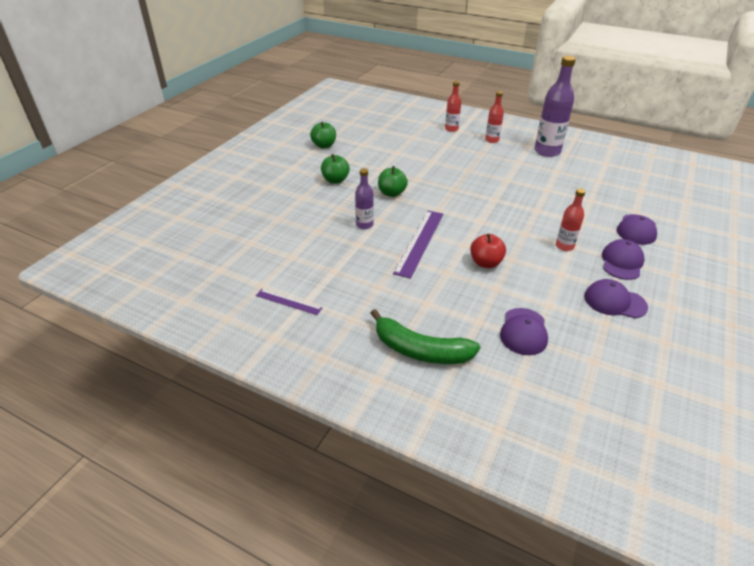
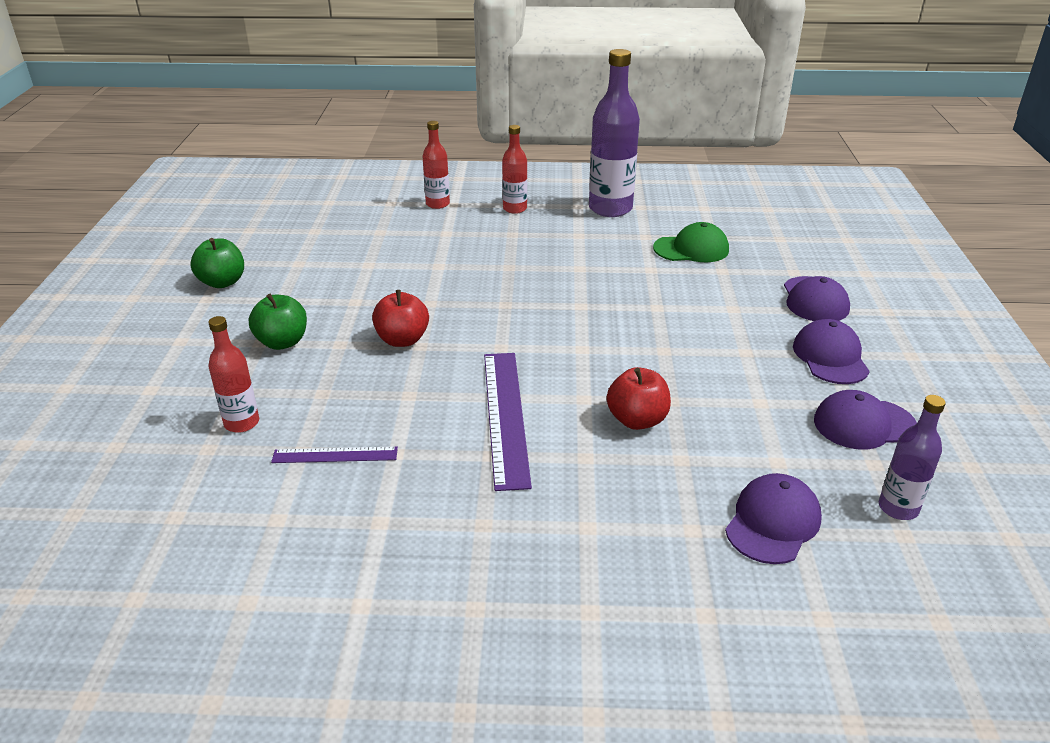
camera: 25 degrees left, 5 degrees down
purple ruler [256,289,322,315] -> purple ruler moved to [271,447,398,463]
purple bottle [355,168,374,229] -> purple bottle moved to [879,395,946,520]
green banana [370,309,480,364] -> none
green apple [378,166,408,197] -> red apple [372,290,429,347]
purple cap [500,308,548,355] -> purple cap turned 135 degrees counterclockwise [725,473,822,564]
red bottle [556,189,586,251] -> red bottle moved to [208,316,259,433]
none -> green cap [653,222,729,262]

